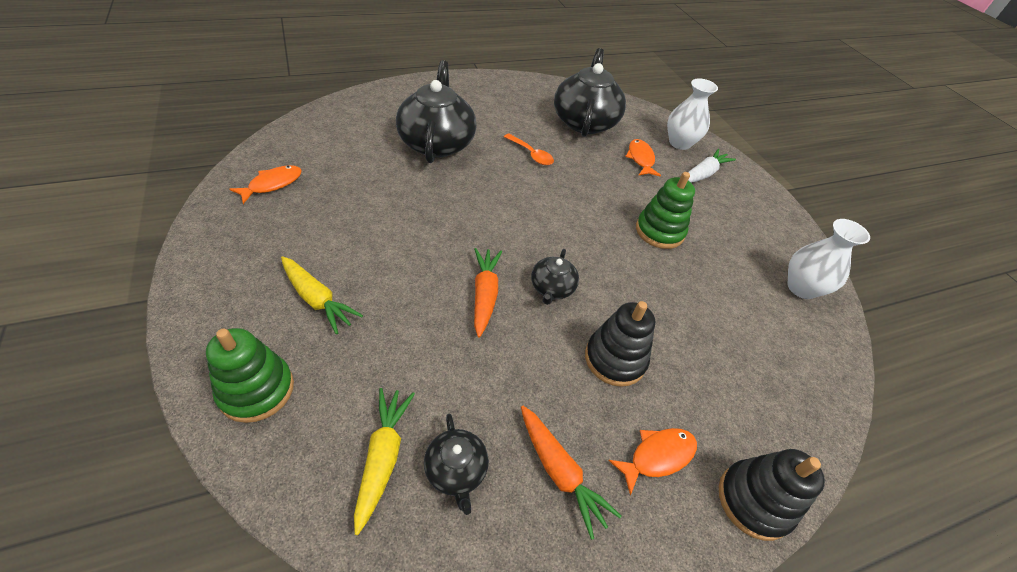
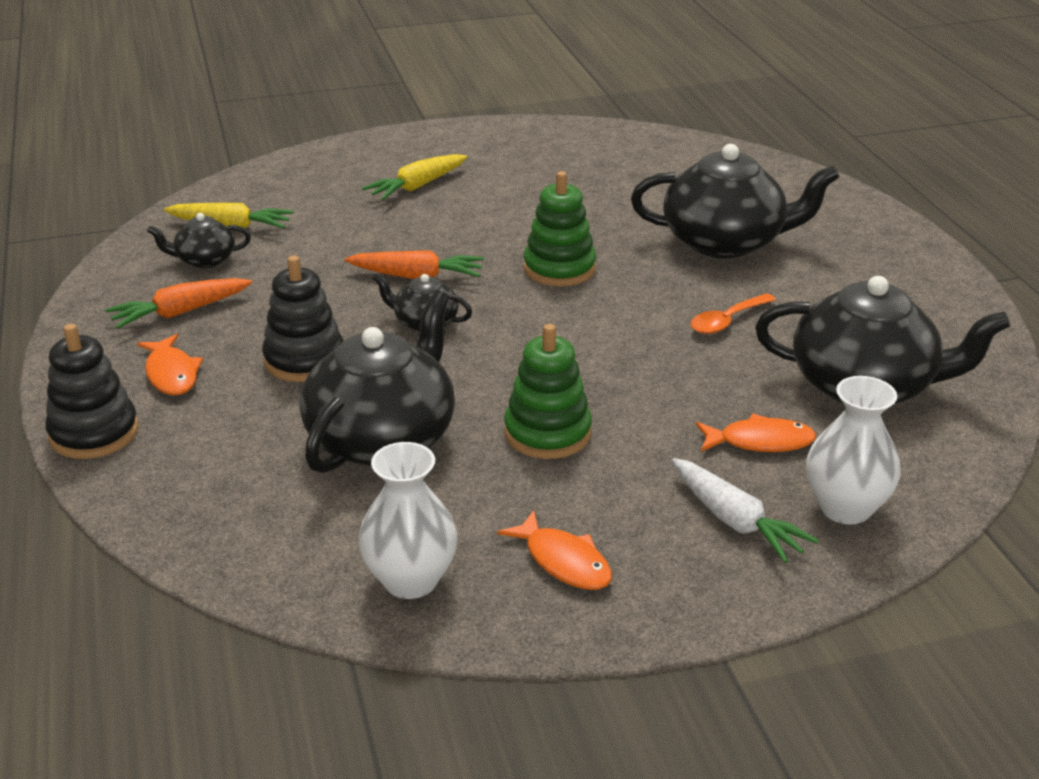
camera: 100 degrees right, 15 degrees down
green stacking toy [206,328,294,423] -> green stacking toy moved to [524,171,596,286]
orange fish [229,165,302,204] -> orange fish moved to [497,510,612,590]
none -> black teapot [300,290,455,473]

